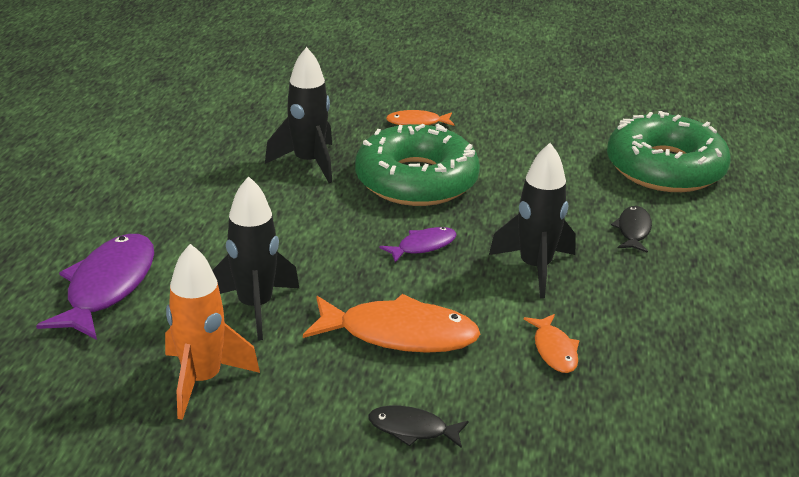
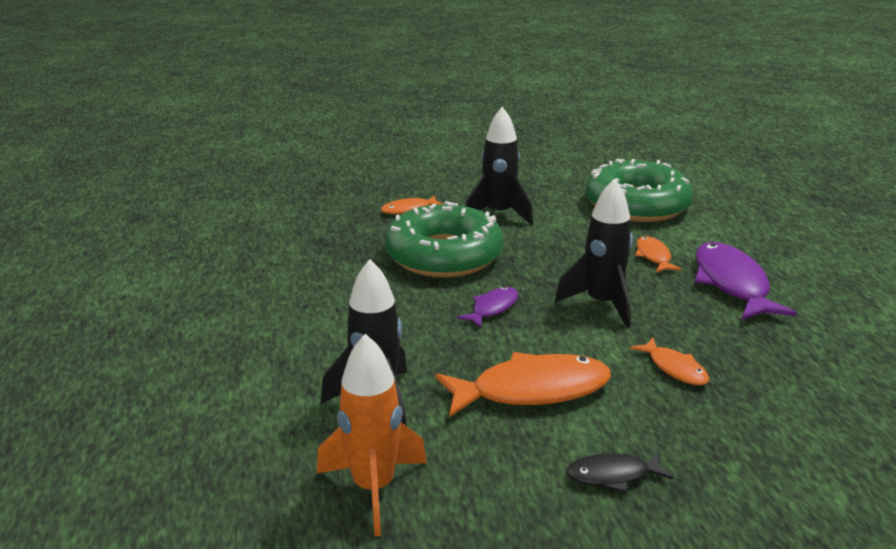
camera: 20 degrees left, 5 degrees down
purple fish [36,234,154,340] -> purple fish moved to [695,242,797,320]
black rocket [265,47,332,183] -> black rocket moved to [465,107,533,225]
black fish [611,206,652,253] -> orange fish [635,236,682,272]

